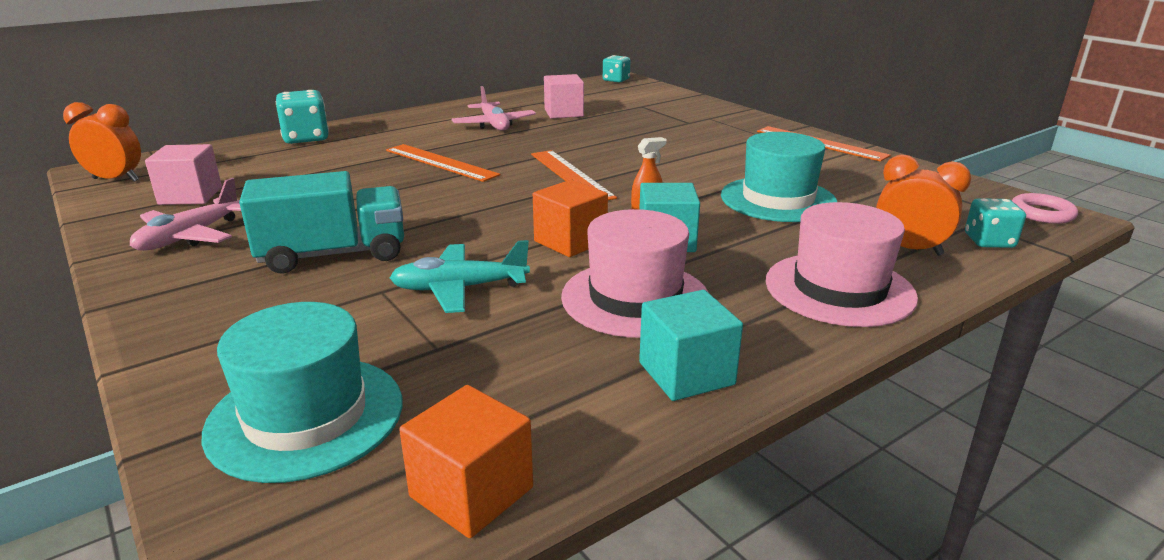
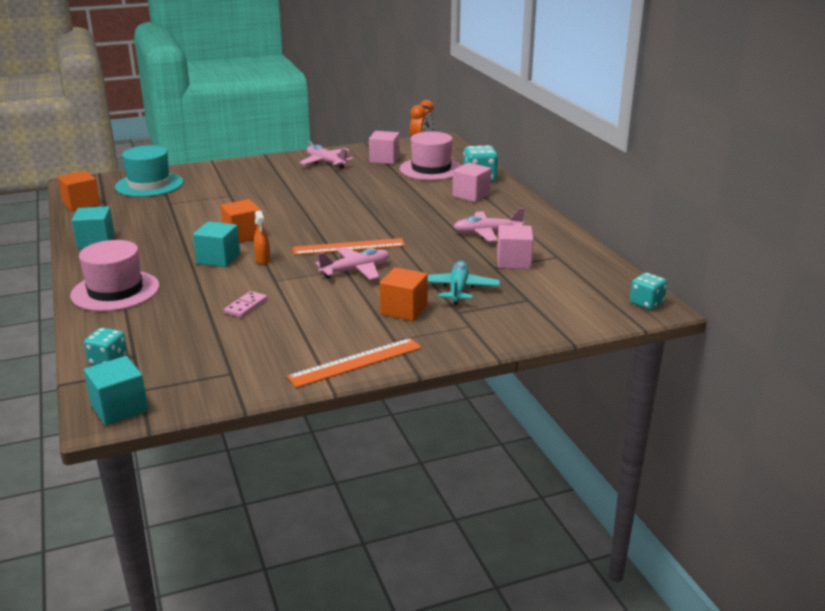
camera: 105 degrees right, 0 degrees up
turquoise truck [239,171,404,274] -> none
orange ruler [386,144,500,182] -> none
turquoise plane [390,240,530,313] -> turquoise plane moved to [428,261,500,305]
pink hat [561,209,709,338] -> pink hat moved to [400,131,462,180]
turquoise hat [721,132,837,222] -> pink domino [224,291,267,318]
orange clock [876,155,971,256] -> none
pink ring [1012,193,1078,224] -> turquoise cube [84,356,148,425]
none -> pink plane [316,247,389,280]
none -> orange cube [380,267,428,321]
none -> pink cube [453,163,492,202]

